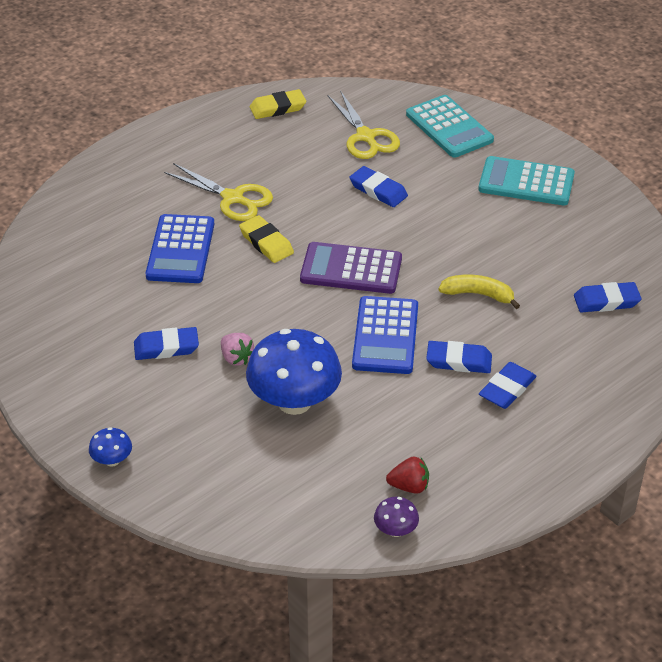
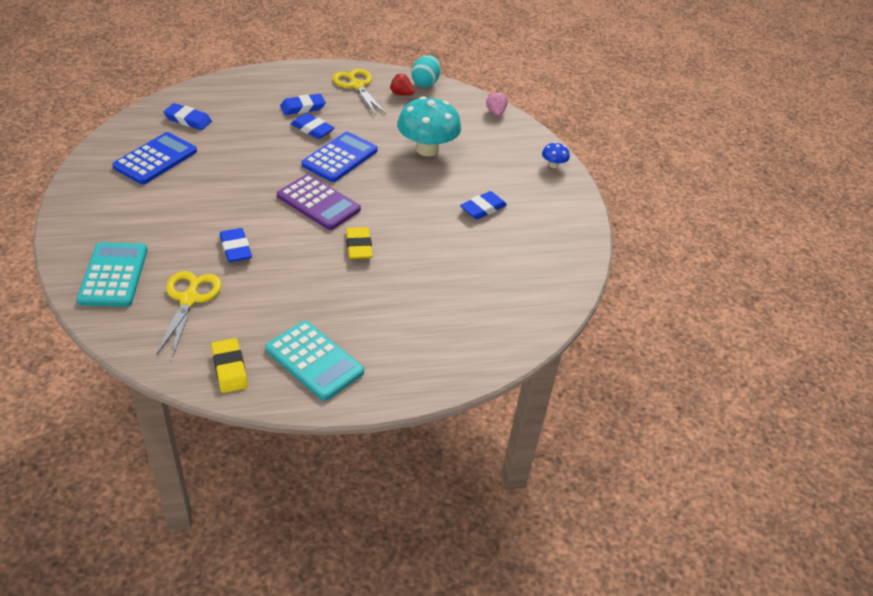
camera: 155 degrees left, 0 degrees up
blue eraser [134,327,199,360] -> blue eraser turned 60 degrees counterclockwise [460,191,507,219]
blue calculator [146,214,214,283] -> blue calculator moved to [112,132,197,184]
yellow scissors [164,163,273,221] -> yellow scissors moved to [333,69,386,115]
pink strawberry [221,333,254,366] -> pink strawberry moved to [486,91,508,116]
blue mushroom [246,329,342,415] -> turquoise mushroom [397,96,461,156]
yellow eraser [250,89,306,119] -> yellow eraser turned 60 degrees clockwise [211,338,248,393]
purple mushroom [374,497,419,537] -> turquoise egg [411,55,440,87]
yellow banana [438,275,520,309] -> none
turquoise calculator [478,156,575,206] -> turquoise calculator moved to [265,321,364,401]

